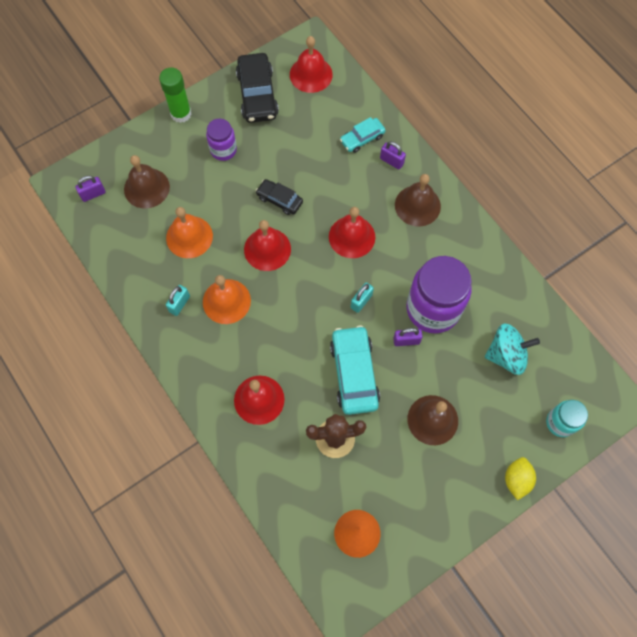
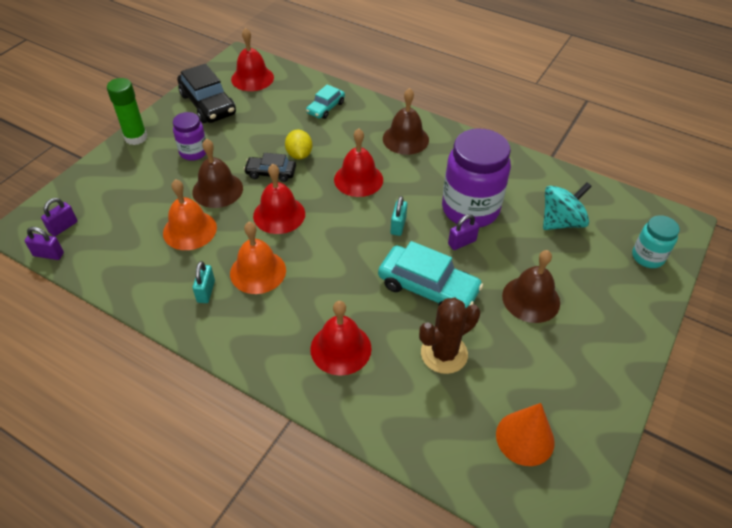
camera: 25 degrees left, 20 degrees down
brown bell [124,155,170,209] -> brown bell moved to [192,139,243,208]
turquoise car [330,325,380,415] -> turquoise car turned 150 degrees clockwise [378,241,483,308]
purple padlock [380,141,406,170] -> purple padlock moved to [25,227,64,260]
yellow lemon [505,457,536,500] -> yellow lemon moved to [285,130,312,159]

